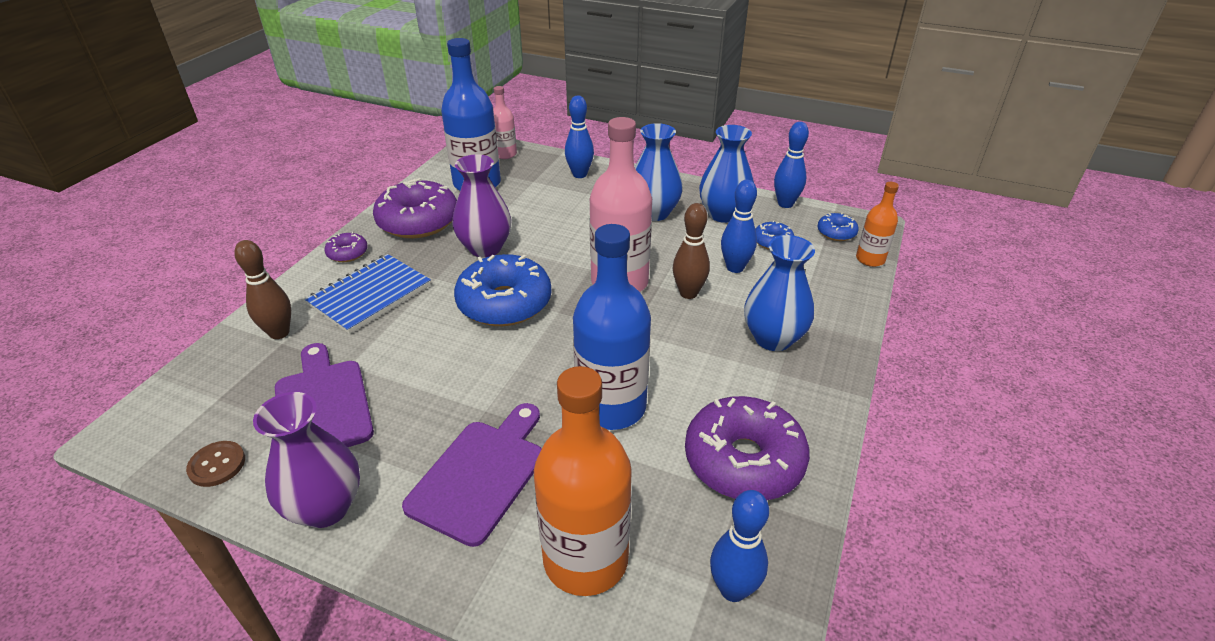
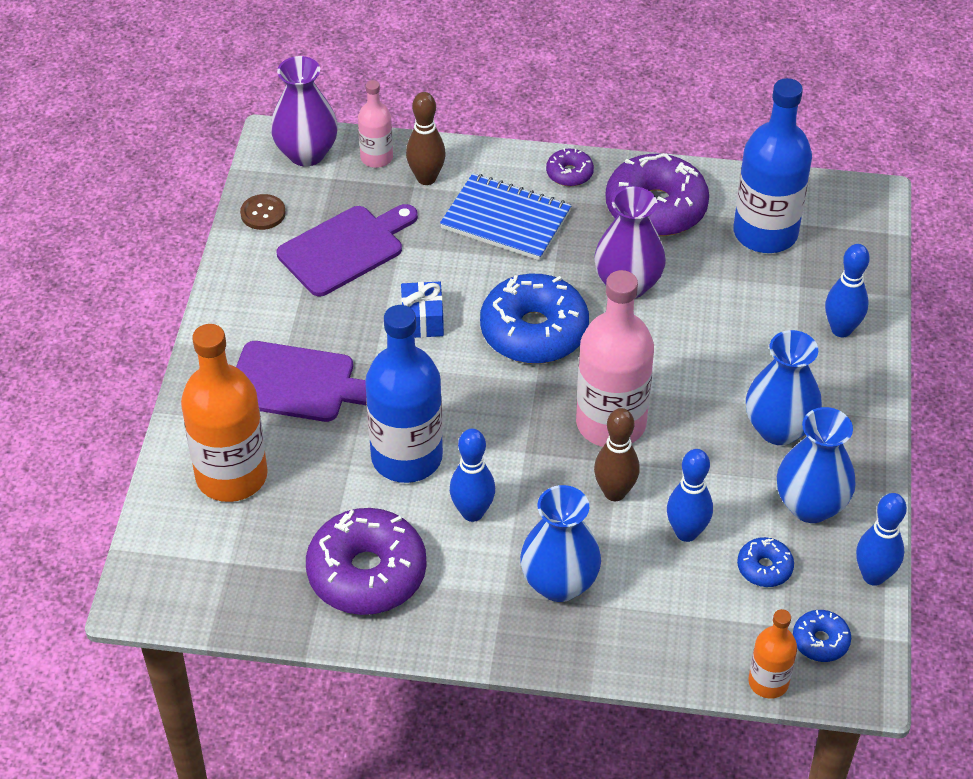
camera: 75 degrees right, 10 degrees up
purple vase [253,392,360,528] -> purple vase moved to [271,56,338,166]
pink bottle [493,86,517,159] -> pink bottle moved to [358,80,393,168]
blue bowling pin [710,490,769,602] -> blue bowling pin moved to [450,429,495,522]
none -> blue gift [401,282,444,338]

